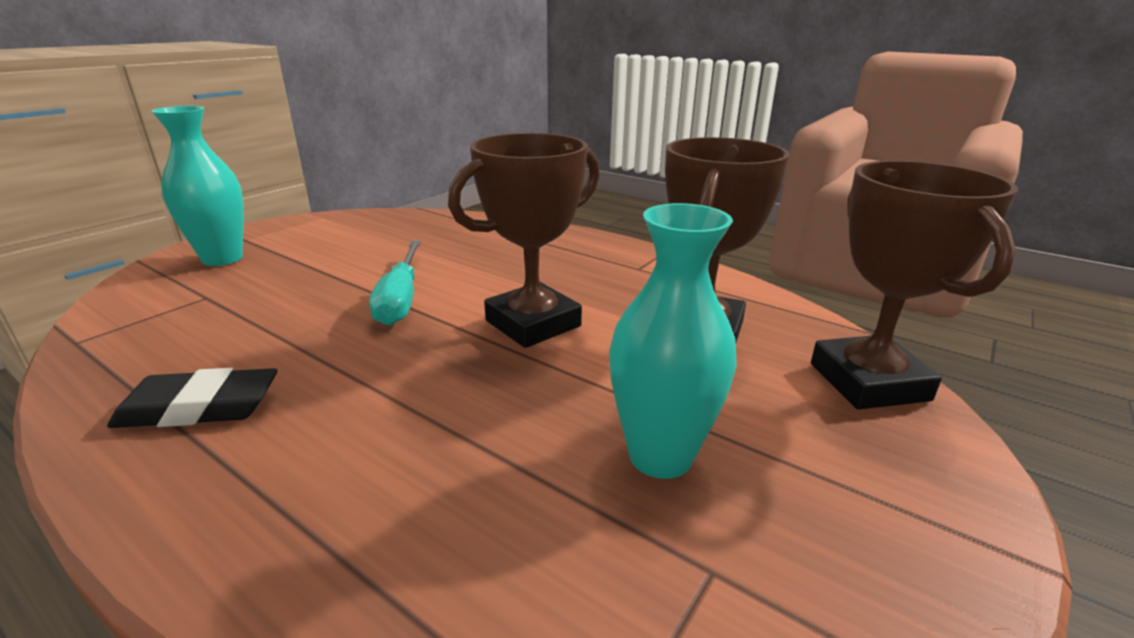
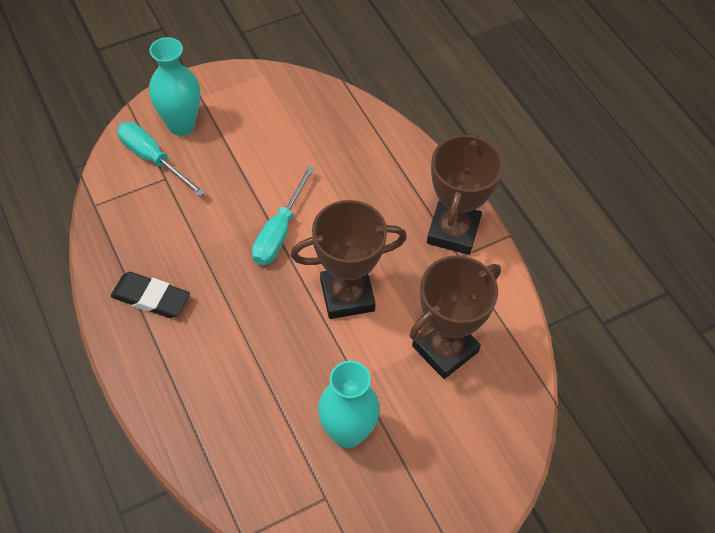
camera: 25 degrees right, 30 degrees up
brown trophy [811,161,1018,409] -> brown trophy moved to [427,132,503,255]
none -> turquoise screwdriver [117,122,205,196]

